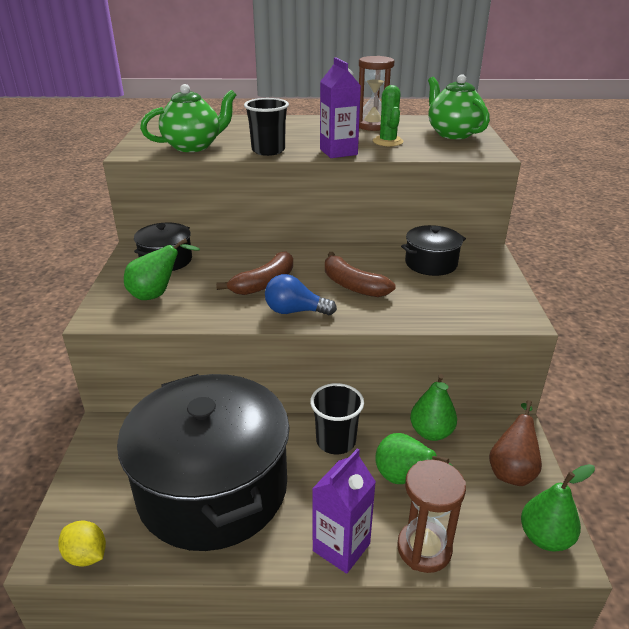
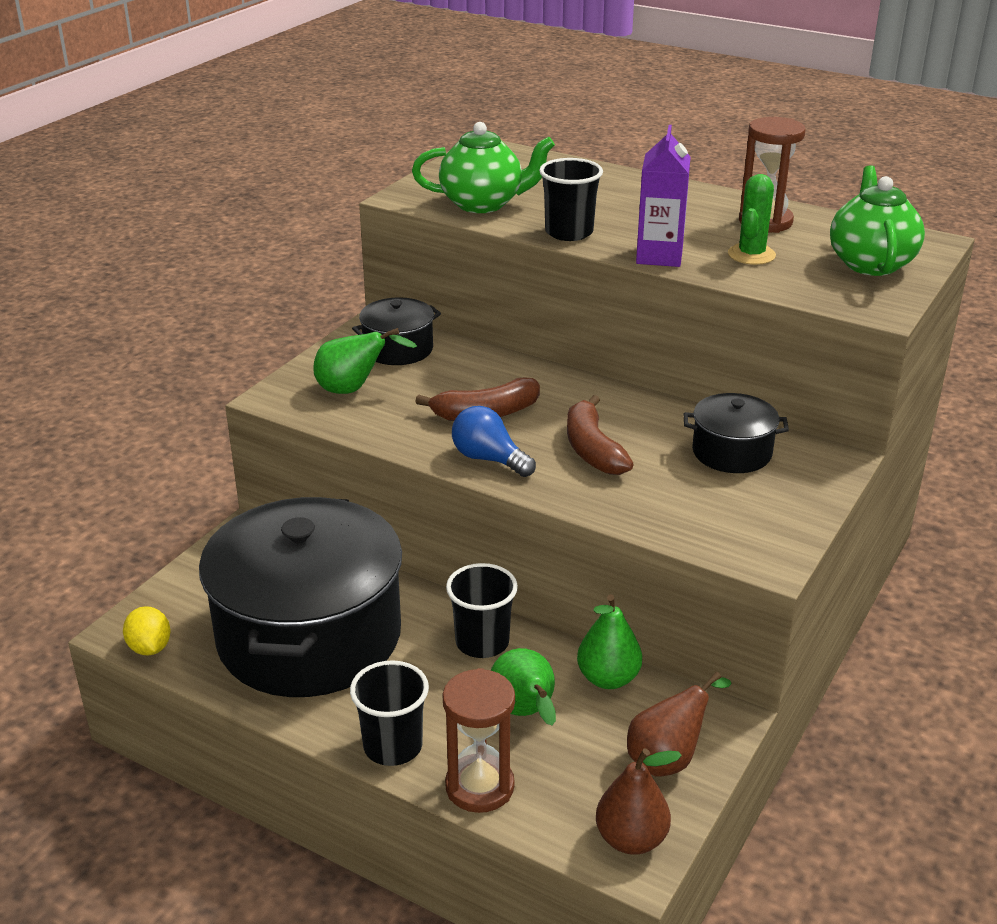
camera: 30 degrees right, 0 degrees up
purple carton [312,449,376,574] -> black cup [350,660,429,766]
green pear [521,464,595,552] -> brown pear [596,748,682,855]

